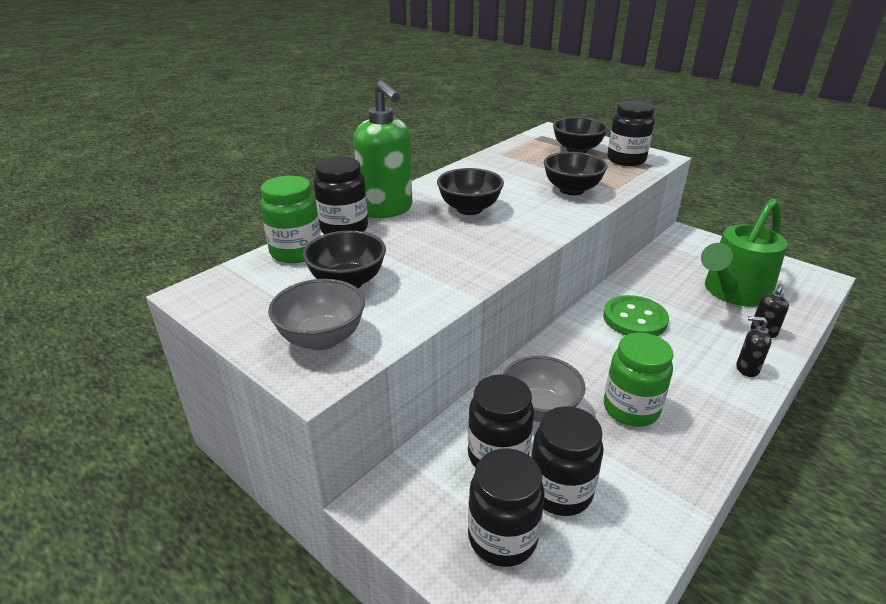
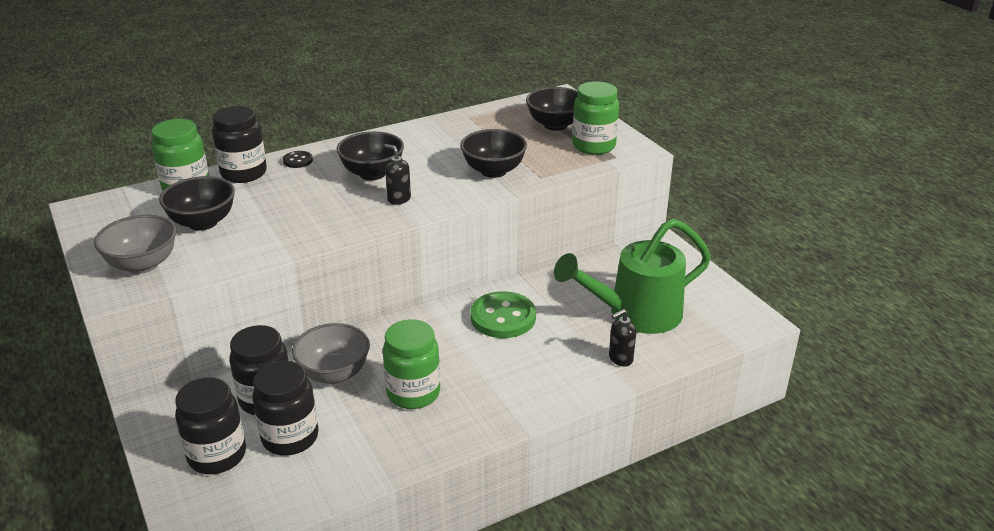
camera: 20 degrees right, 0 degrees up
green soap dispenser [354,81,412,218] -> black button [283,151,313,168]
black jar [607,101,655,166] -> green jar [572,81,619,155]
black soap dispenser [736,316,772,377] -> black soap dispenser moved to [384,144,411,205]

